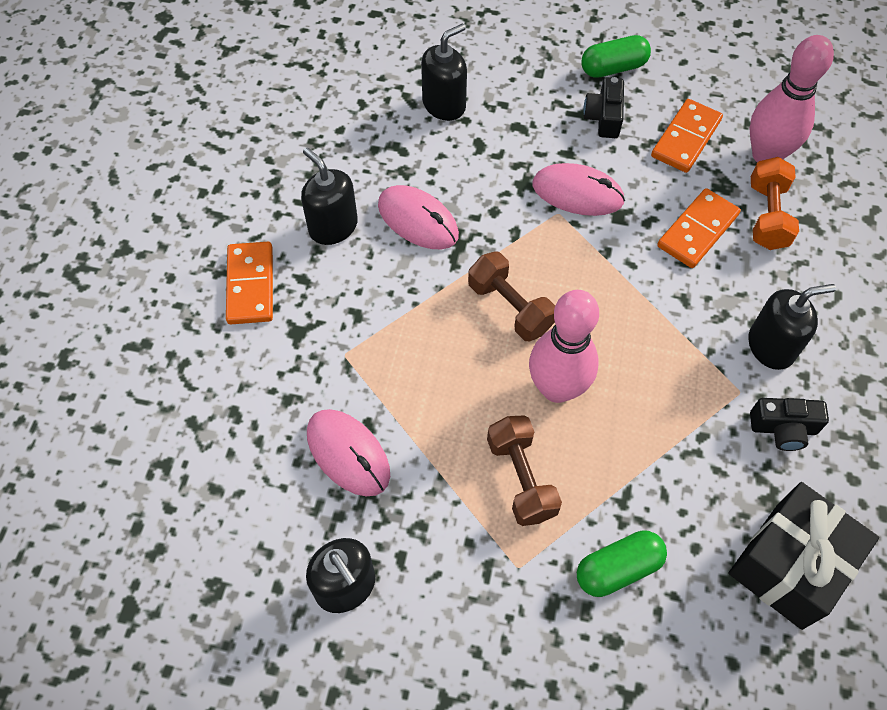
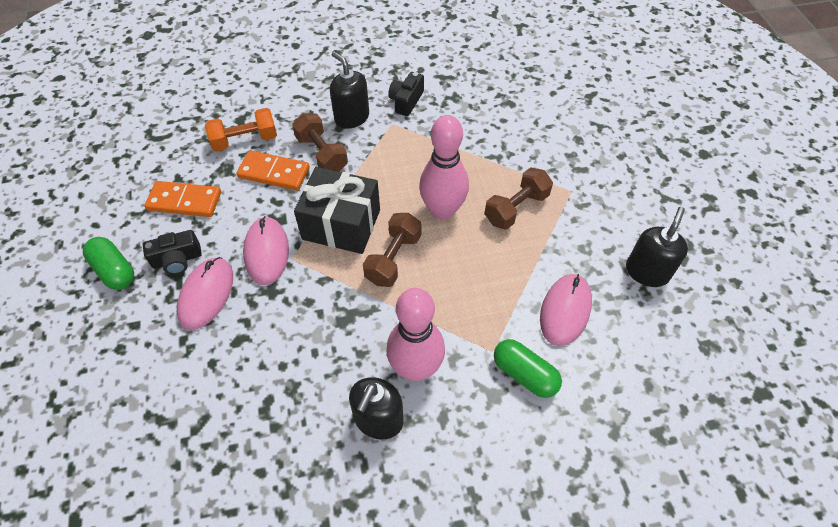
camera: 115 degrees left, 5 degrees down
orange domino [226,242,273,324] -> none
pink mouse [378,185,459,249] -> pink mouse moved to [177,257,233,330]
black soap dispenser [421,24,467,121] -> none
green capsule [577,530,667,597] -> green capsule moved to [494,339,562,398]
black gift [728,482,879,630] -> black gift moved to [294,167,380,254]
pink bowling pin [750,35,834,163] -> pink bowling pin moved to [386,288,445,381]
black camera [750,398,829,451] -> black camera turned 135 degrees counterclockwise [388,72,424,116]
none -> brown dumbbell [292,113,348,172]

